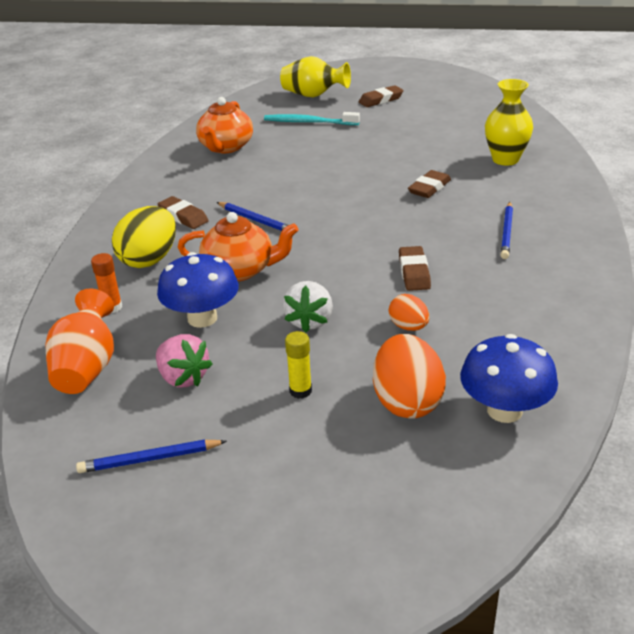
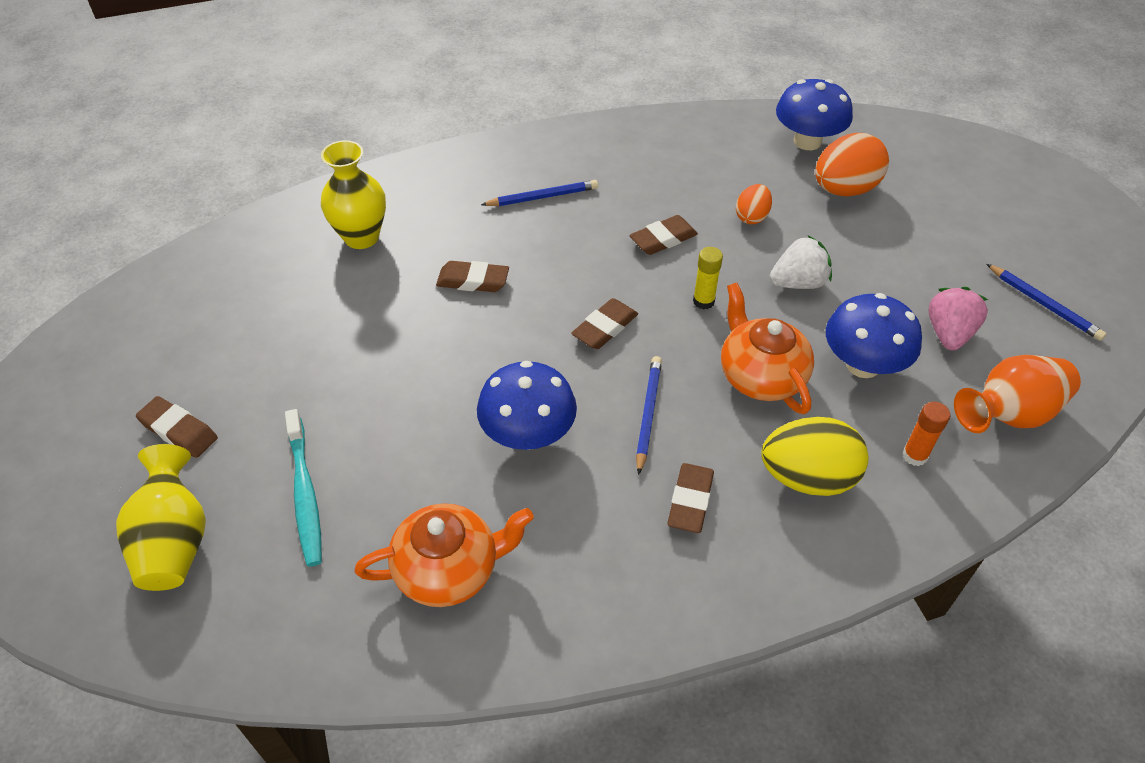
camera: 120 degrees left, 15 degrees up
yellow glue stick [285,331,312,399] -> yellow glue stick moved to [693,247,723,310]
none -> blue mushroom [477,361,577,450]
none -> brown eraser [571,298,638,349]

